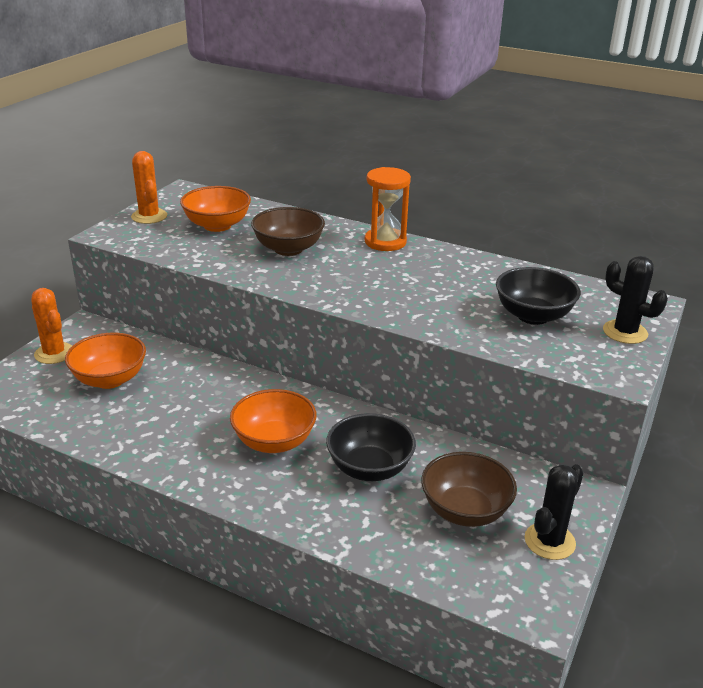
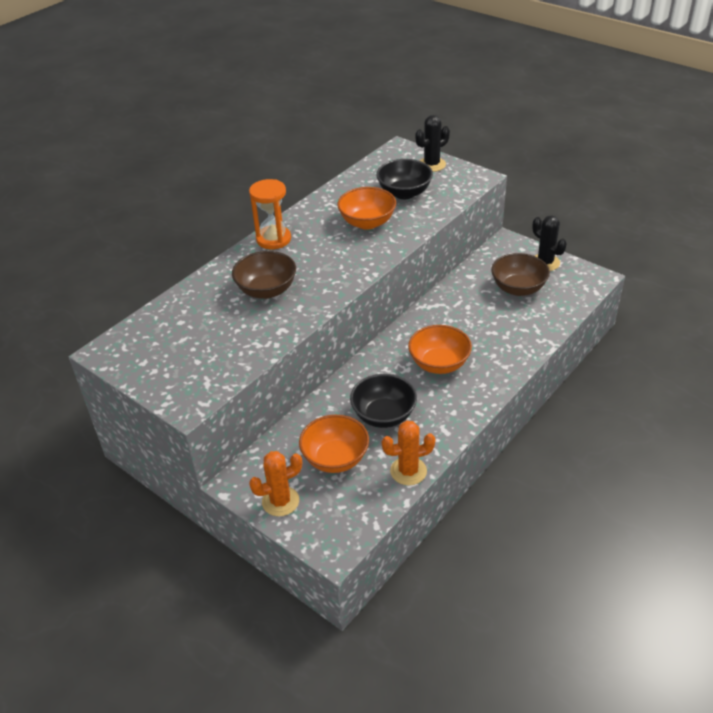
camera: 75 degrees left, 10 degrees up
orange cactus [131,151,167,224] -> orange cactus moved to [382,421,435,485]
orange bowl [180,186,251,232] -> orange bowl moved to [337,187,396,230]
black bowl [326,413,416,481] -> black bowl moved to [350,374,417,428]

